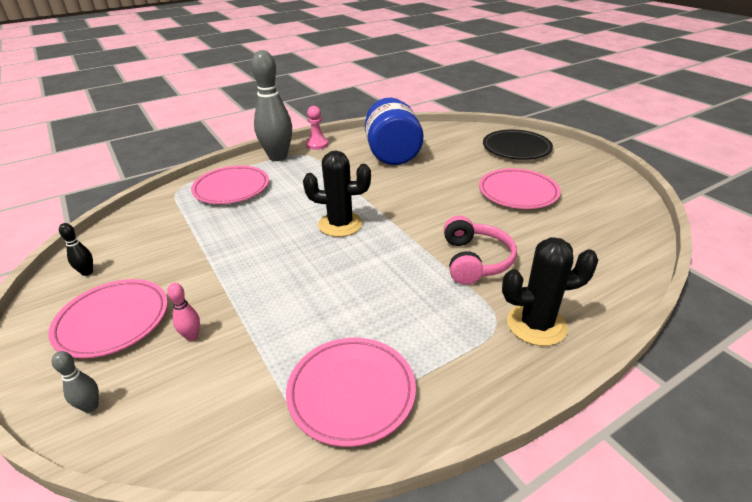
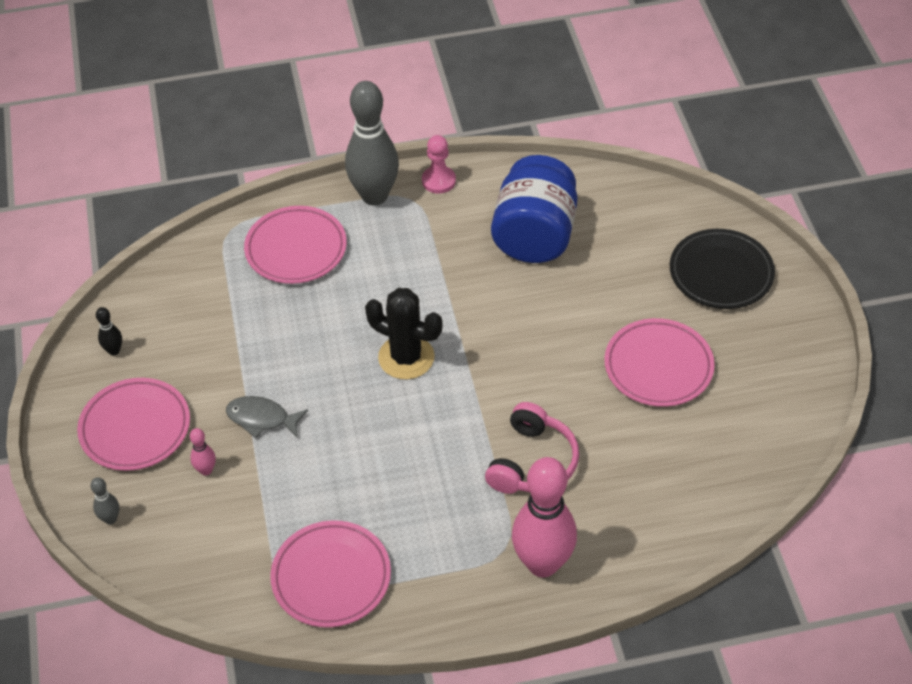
camera: 20 degrees right, 15 degrees up
black cactus [502,237,598,346] -> pink bowling pin [512,457,577,577]
none -> grey fish [226,396,308,438]

